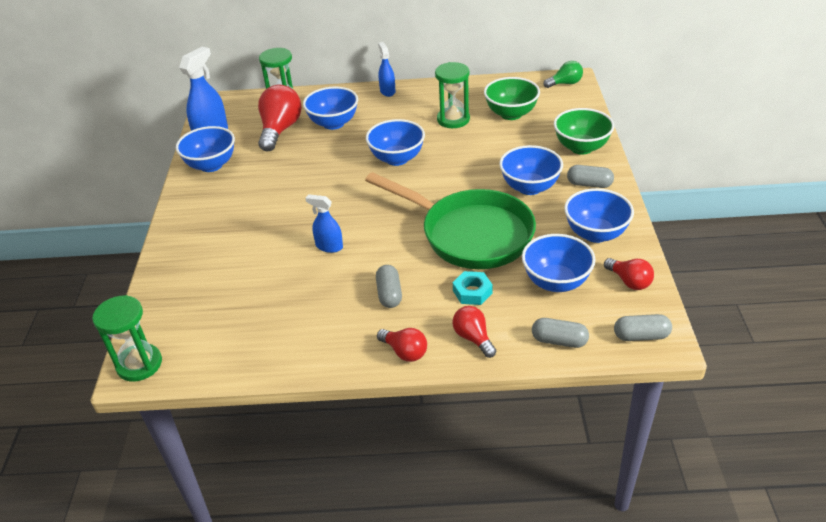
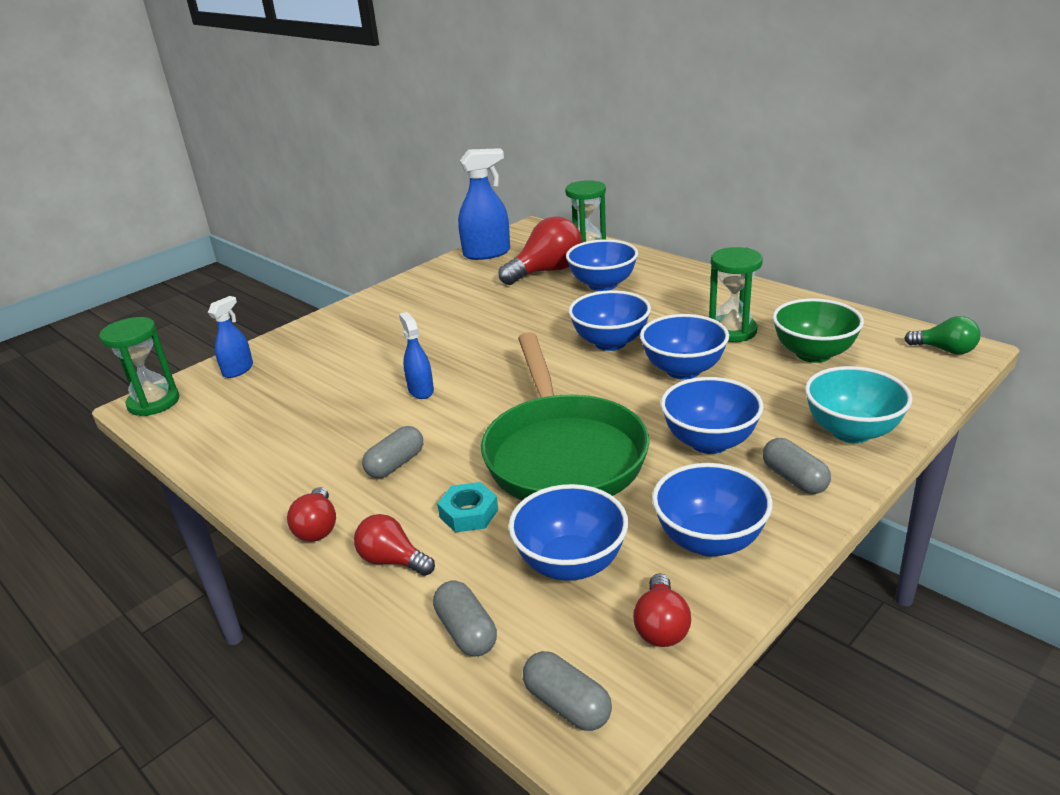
camera: 45 degrees right, 10 degrees down
blue bowl [176,126,235,172] -> blue bowl moved to [640,314,729,379]
blue spray bottle [378,42,396,97] -> blue spray bottle moved to [208,296,253,378]
red light bulb [453,306,496,358] -> red light bulb turned 75 degrees counterclockwise [354,514,435,576]
green bowl [554,108,614,155] -> turquoise bowl [805,366,912,443]

